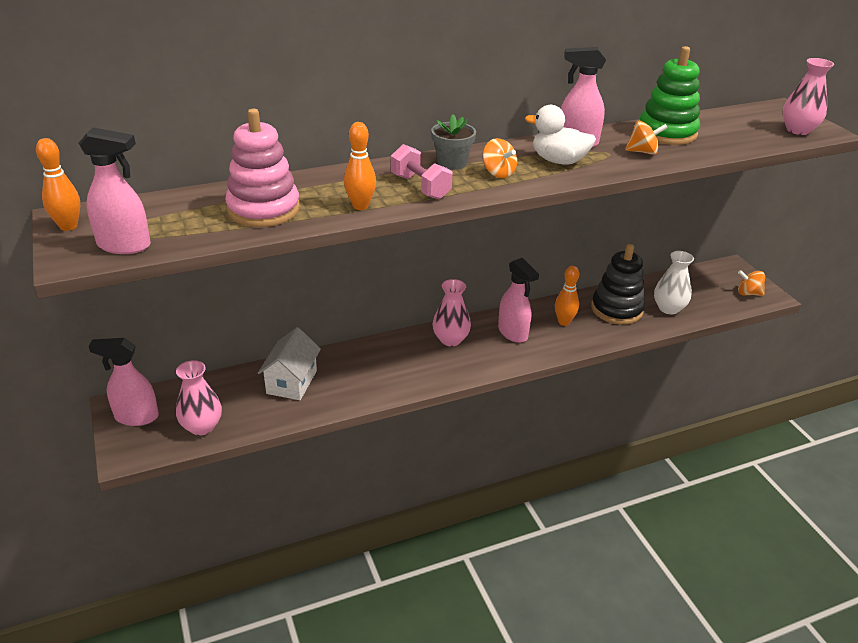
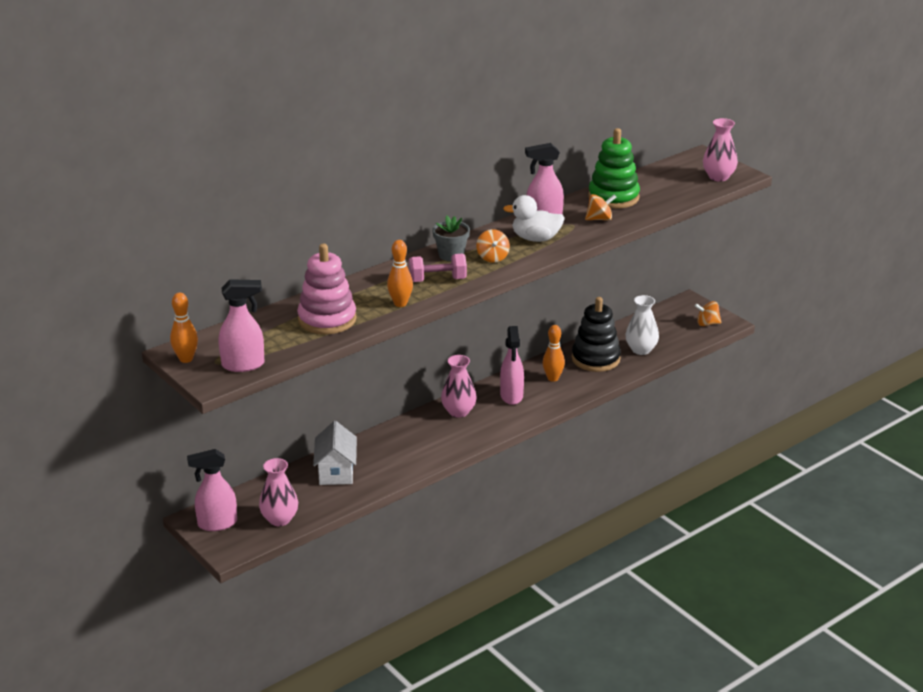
camera: 15 degrees left, 5 degrees down
pink dumbbell [391,144,453,199] -> pink dumbbell turned 45 degrees counterclockwise [409,254,467,282]
orange spinning top [483,138,517,178] -> orange spinning top turned 45 degrees clockwise [476,229,510,263]
pink spray bottle [498,258,539,343] -> pink spray bottle turned 45 degrees clockwise [500,326,524,405]

